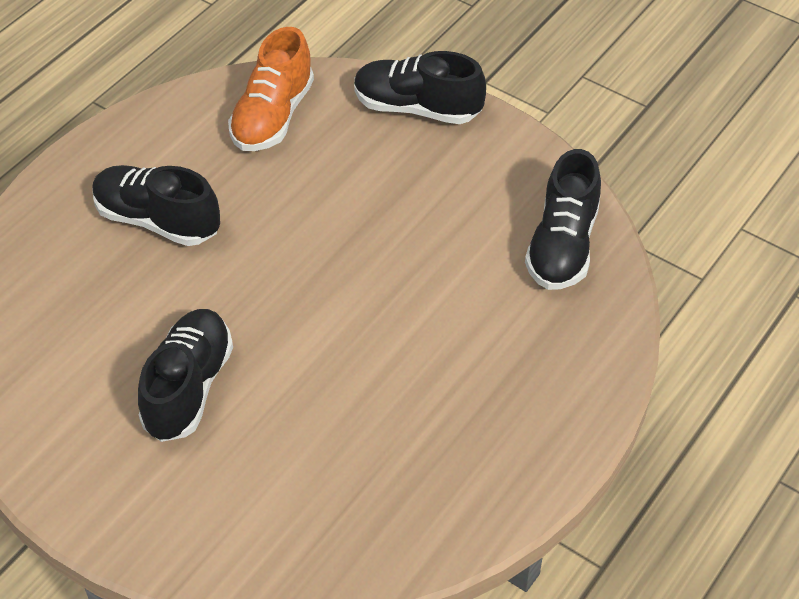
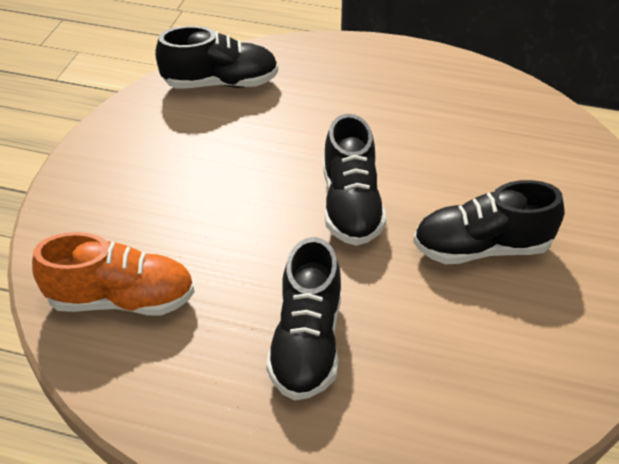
camera: 110 degrees left, 5 degrees down
black shoe [354,51,486,124] -> black shoe moved to [323,114,386,246]

